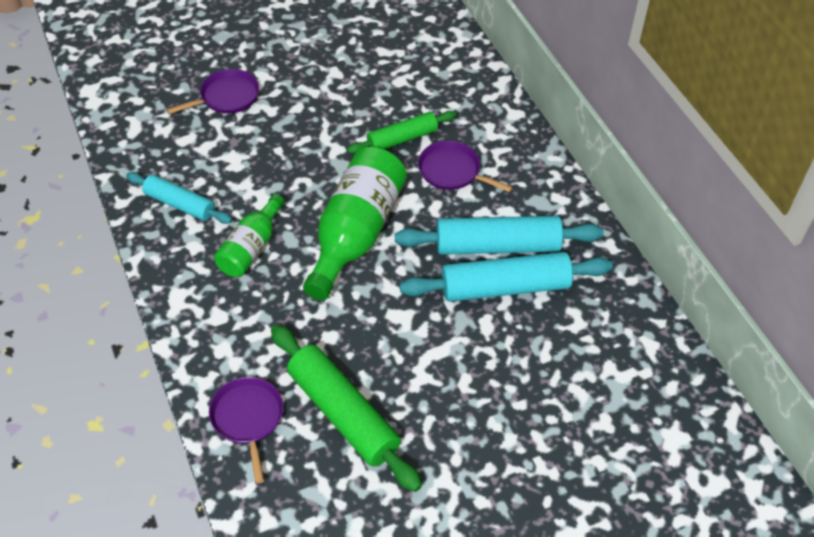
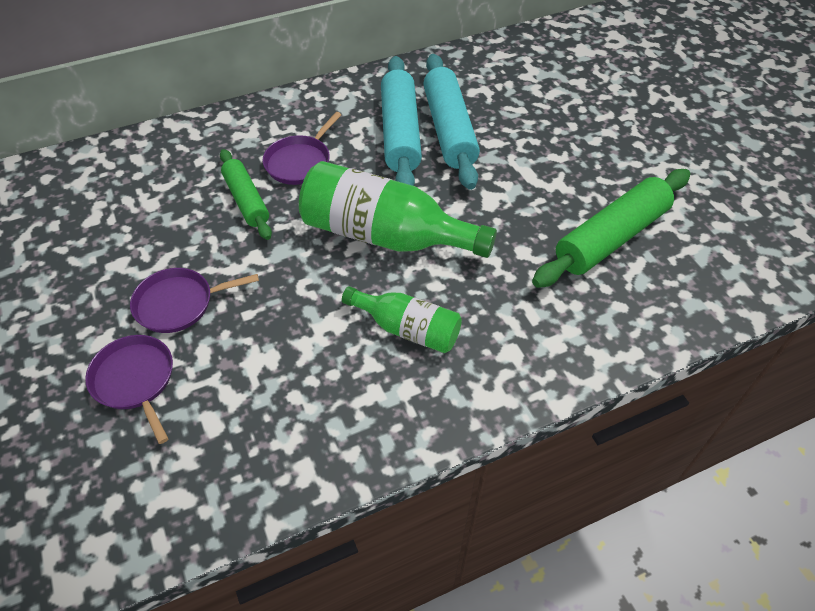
camera: 90 degrees left, 0 degrees up
turquoise rolling pin [126,172,232,224] -> none
purple pan [209,377,284,484] -> purple pan moved to [130,268,259,333]

